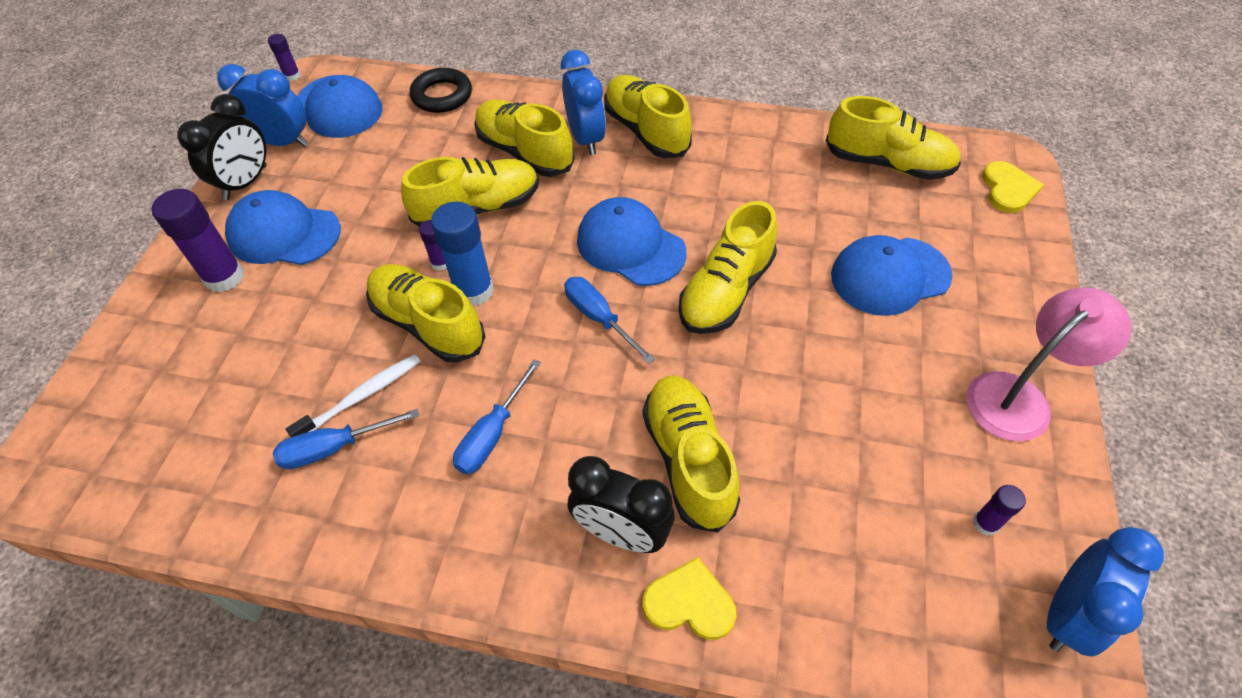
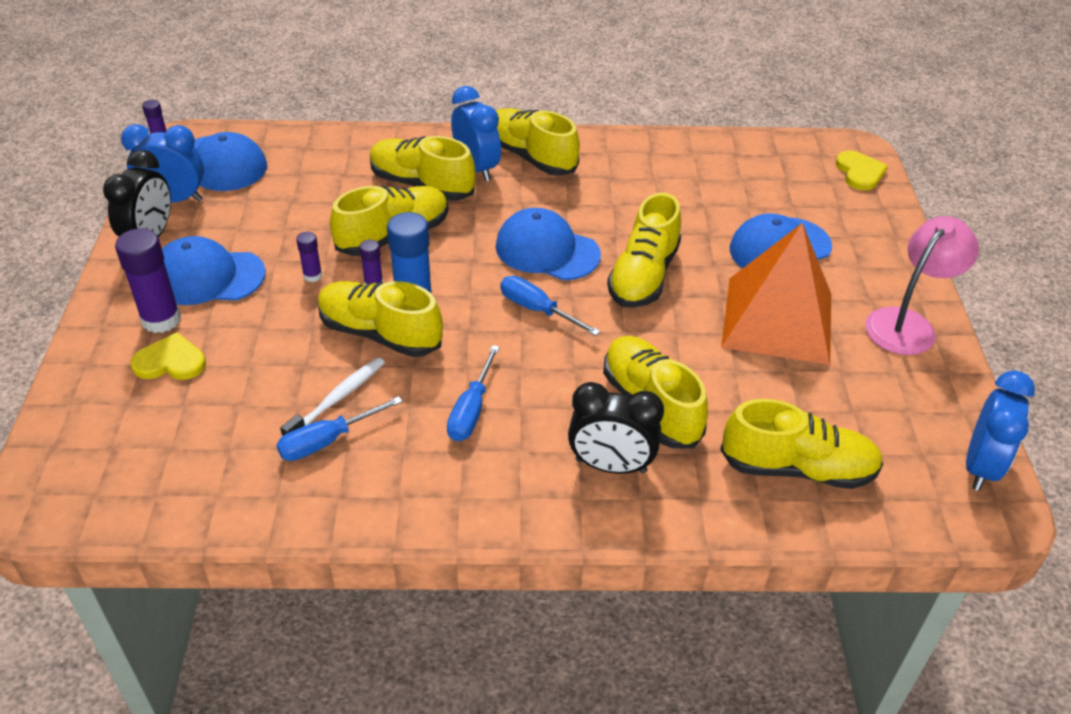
camera: 15 degrees left, 10 degrees down
black ring [410,68,472,113] -> none
yellow heart [643,557,737,640] -> yellow heart moved to [130,332,206,380]
yellow shoe [826,96,961,180] -> yellow shoe moved to [720,399,883,489]
purple glue stick [973,485,1026,536] -> purple glue stick moved to [296,232,322,282]
none -> orange pyramid [721,223,831,365]

